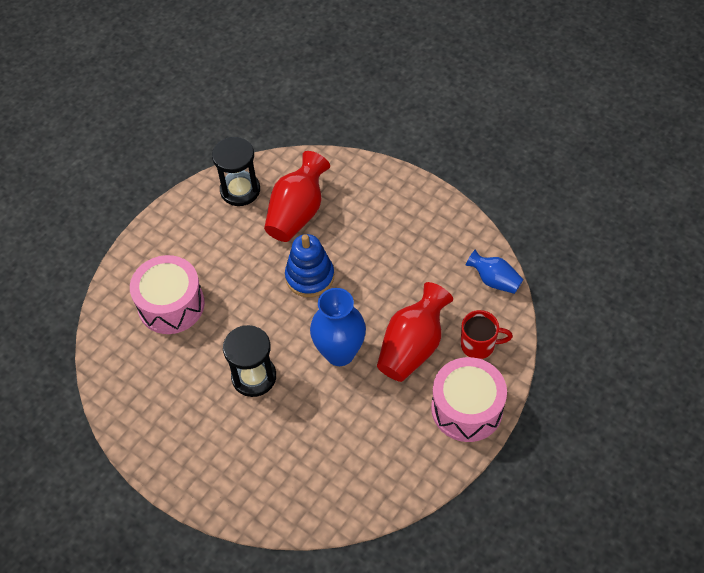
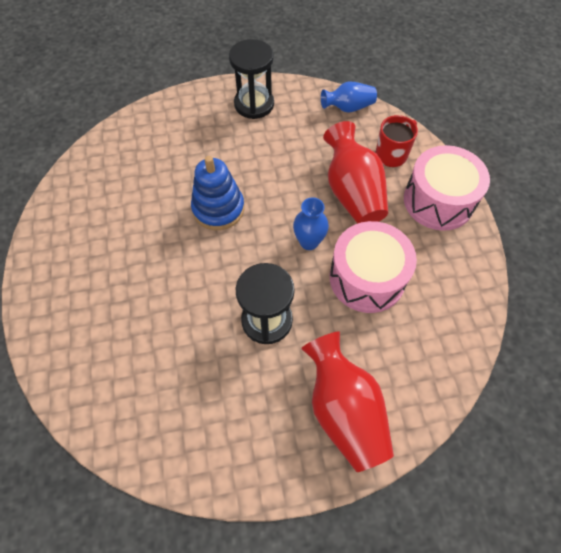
camera: 50 degrees left, 5 degrees up
pink drum [130,255,205,334] -> pink drum moved to [330,221,417,313]
black hourglass [212,137,260,206] -> black hourglass moved to [229,39,274,119]
red vase [264,151,330,242] -> red vase moved to [301,331,394,472]
blue vase [310,288,366,366] -> blue vase [293,198,329,250], size x0.59

